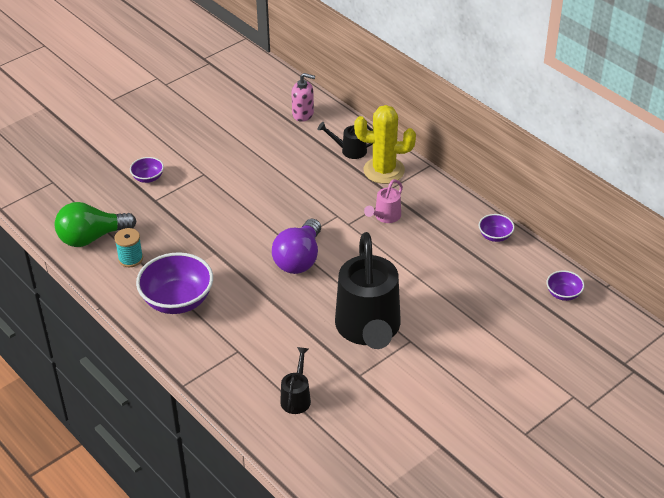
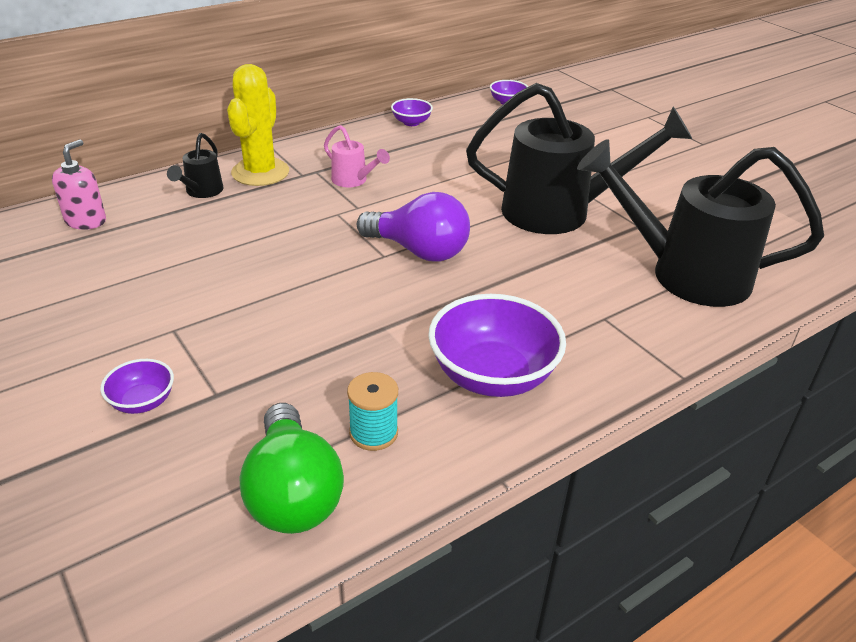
camera: 85 degrees left, 5 degrees down
black watering can [280,347,311,414] -> black watering can [577,139,824,307], size x2.30

